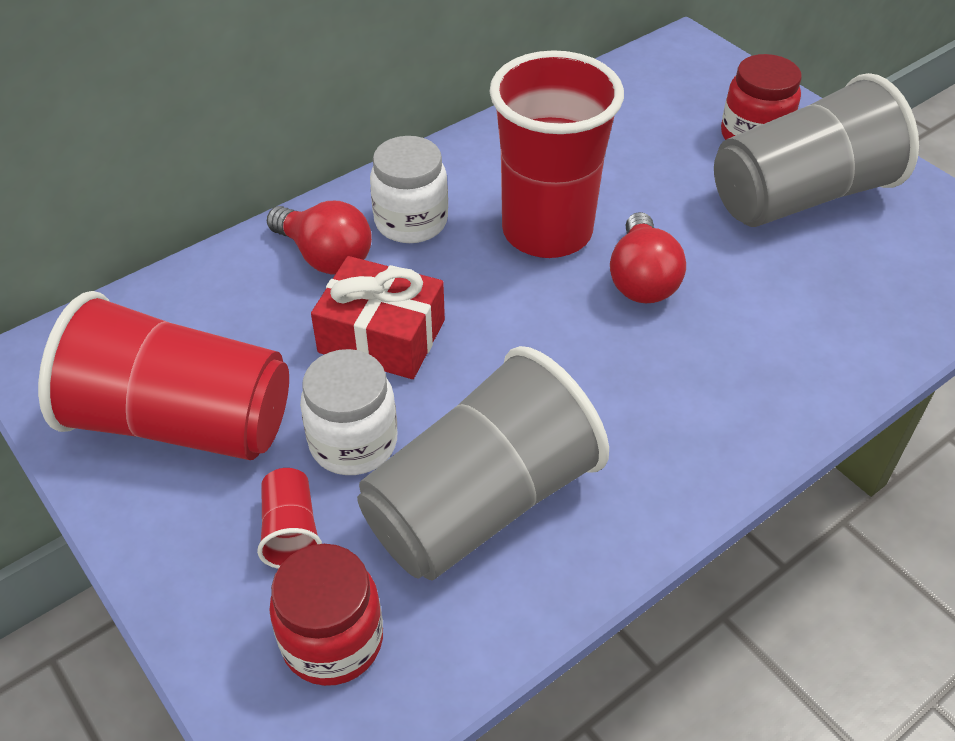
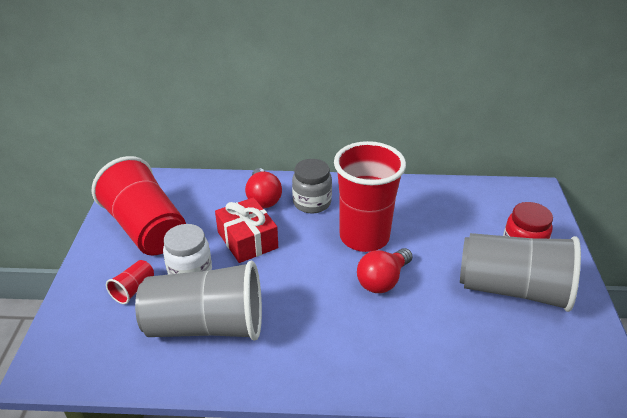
camera: 40 degrees right, 10 degrees down
red jar [269,544,383,686] -> none
white jar [370,136,448,243] -> grey jar [292,159,332,214]

